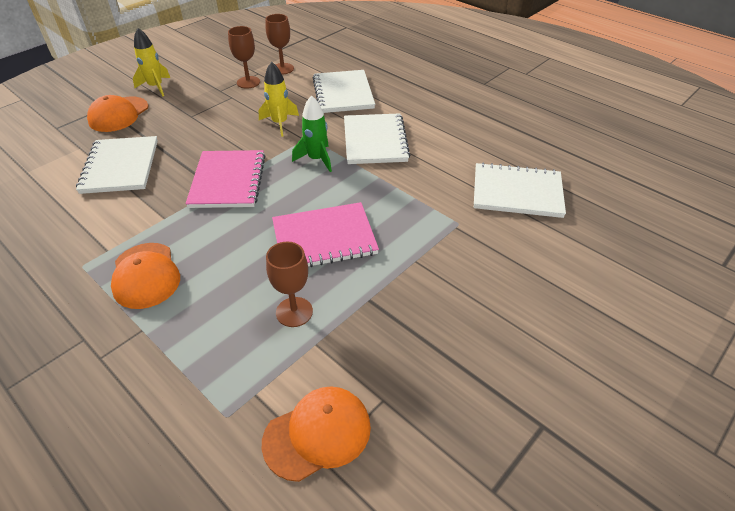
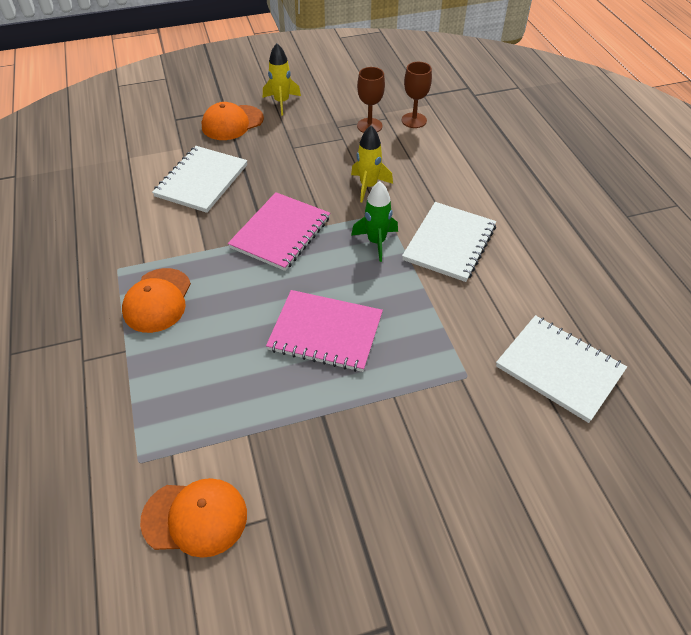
camera: 30 degrees right, 5 degrees up
brown goblet [266,241,313,327] -> none
white notebook [313,70,375,113] -> none

